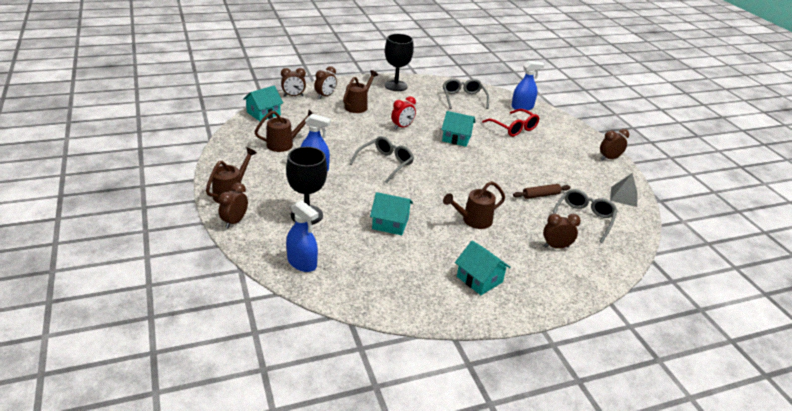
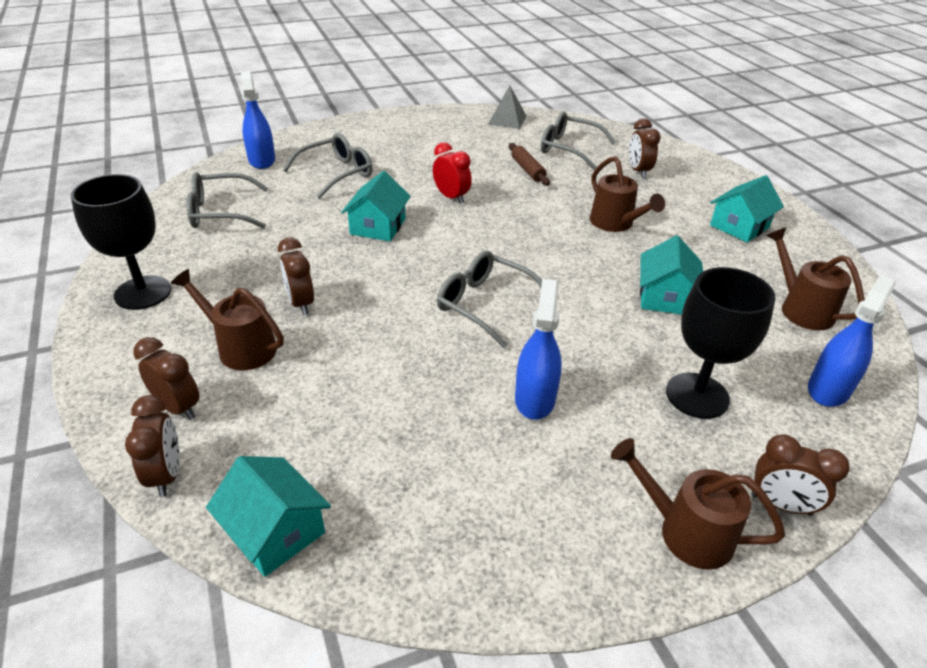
camera: 90 degrees left, 5 degrees up
brown watering can [255,110,313,152] -> brown watering can moved to [766,228,865,330]
red clock [391,96,416,130] -> red clock moved to [433,142,472,204]
red glasses [482,109,539,137] -> grey glasses [283,133,373,199]
brown clock [600,129,629,160] -> brown clock moved to [278,238,314,315]

